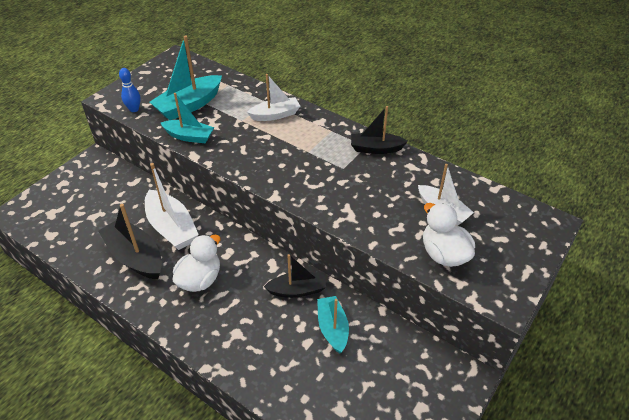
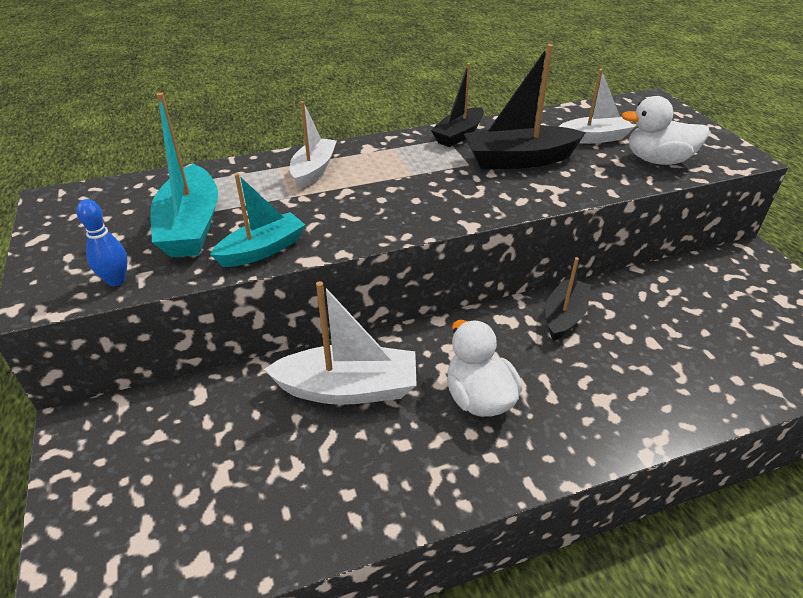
camera: 55 degrees left, 5 degrees down
black boat [98,204,162,279] -> black boat moved to [464,44,586,169]
turquoise boat [317,296,349,354] -> none

